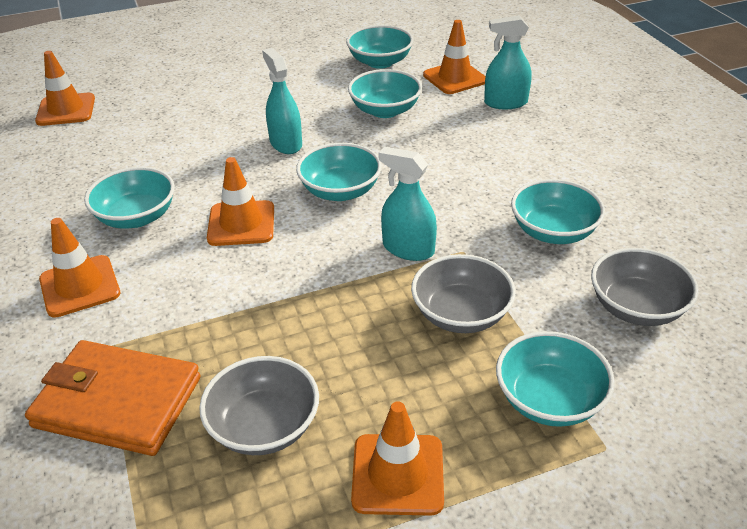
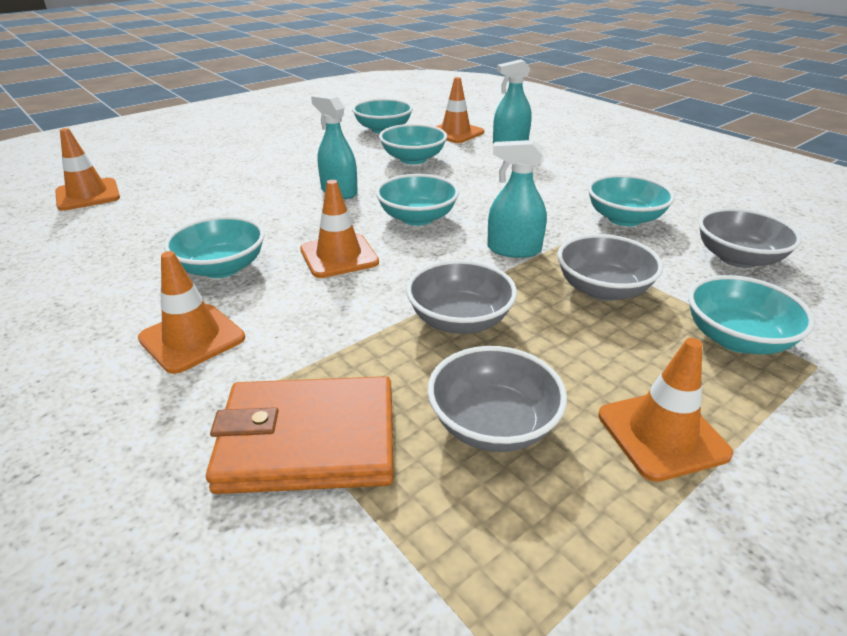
camera: 20 degrees left, 5 degrees down
none -> grey bowl [406,260,517,334]

